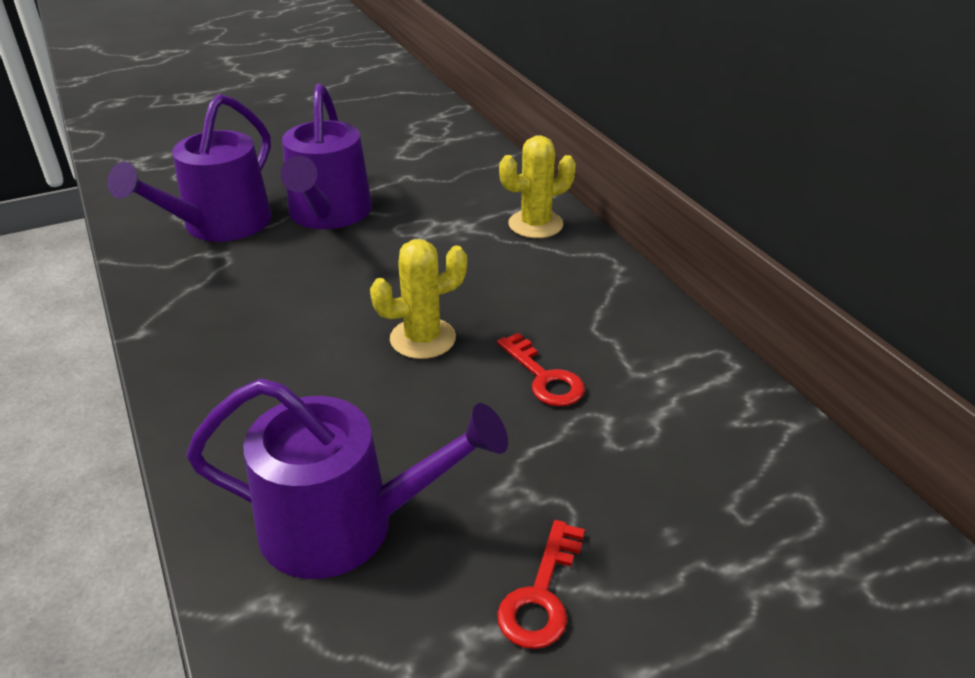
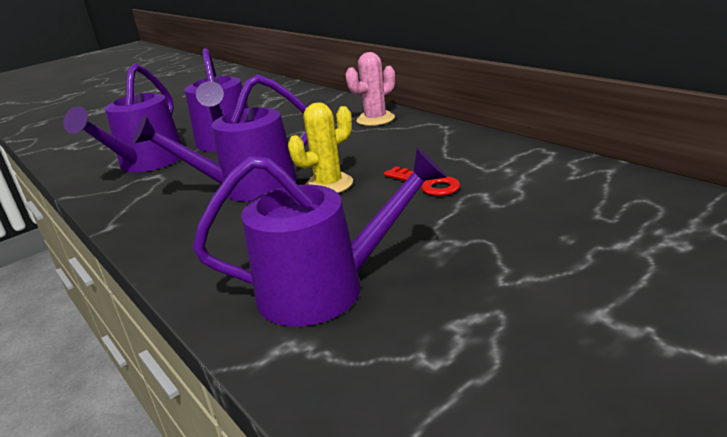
camera: 10 degrees left, 10 degrees down
red key [497,520,585,649] -> none
yellow cactus [499,135,576,238] -> pink cactus [346,52,395,126]
none -> purple watering can [132,74,308,202]

